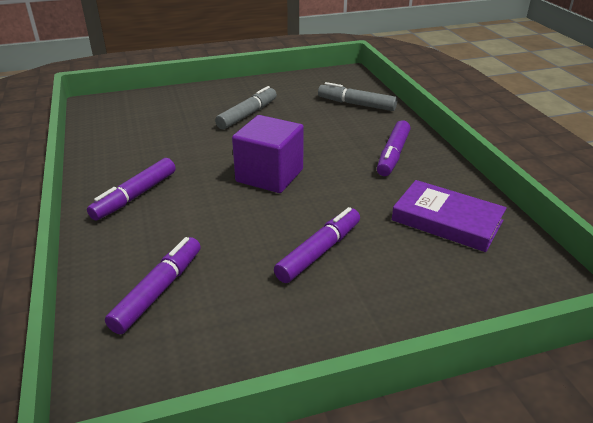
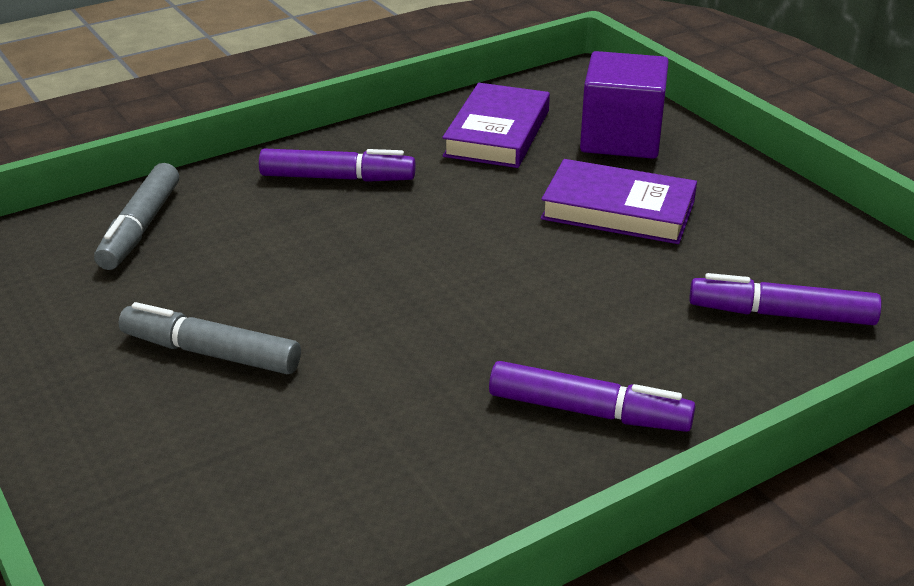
camera: 105 degrees left, 0 degrees up
purple cube [232,115,304,193] -> purple cube moved to [580,51,669,159]
purple marker [274,207,360,283] -> purple book [541,159,697,244]

